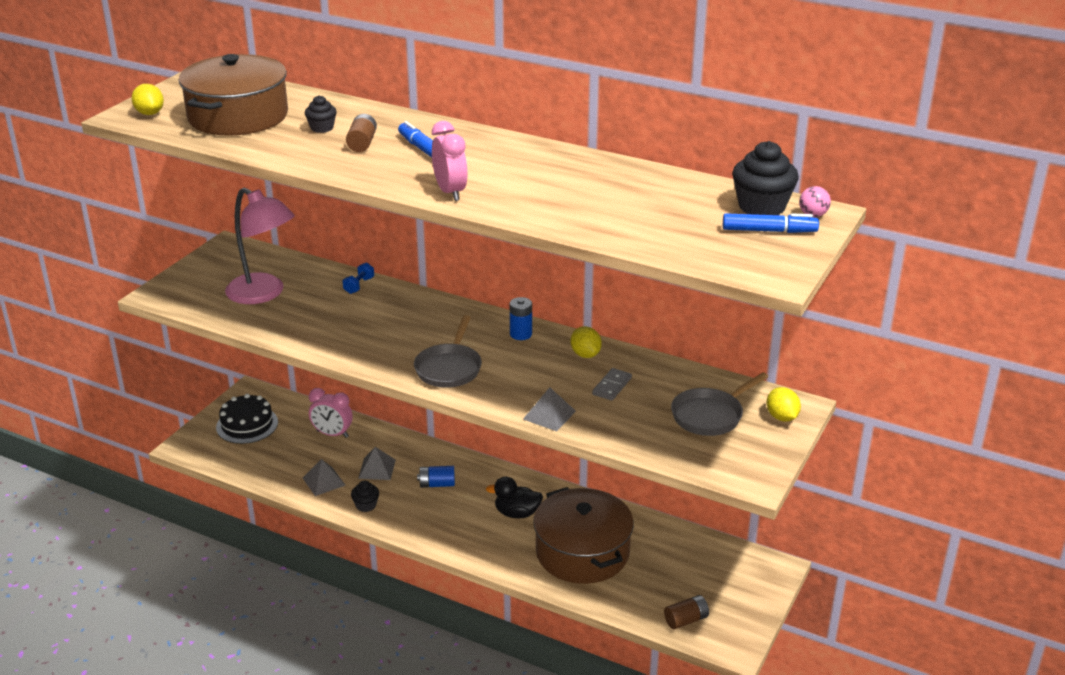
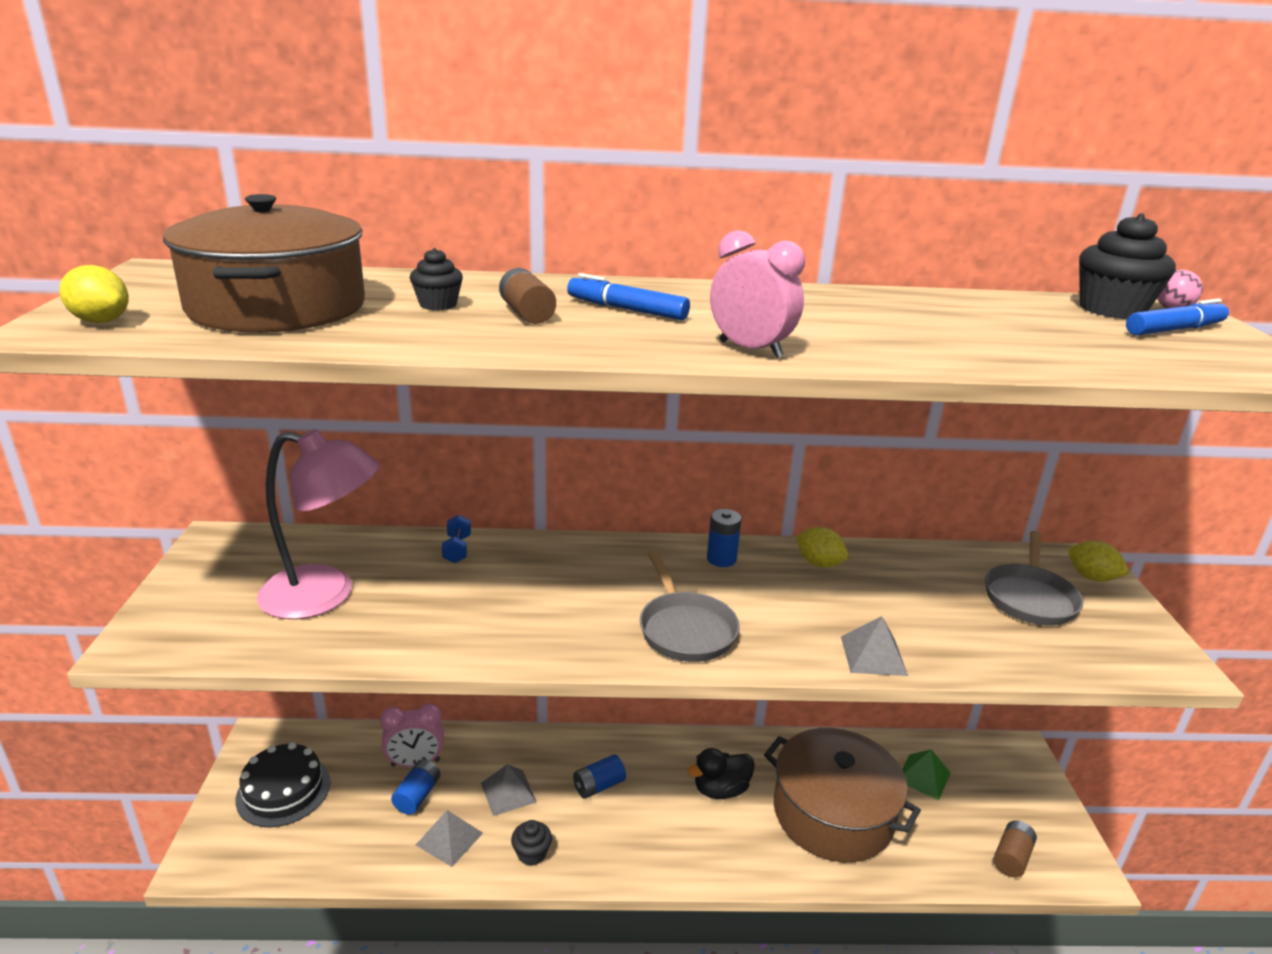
camera: 30 degrees left, 5 degrees down
grey domino [592,368,632,401] -> none
none -> blue battery [391,759,440,815]
none -> green pyramid [902,750,951,800]

